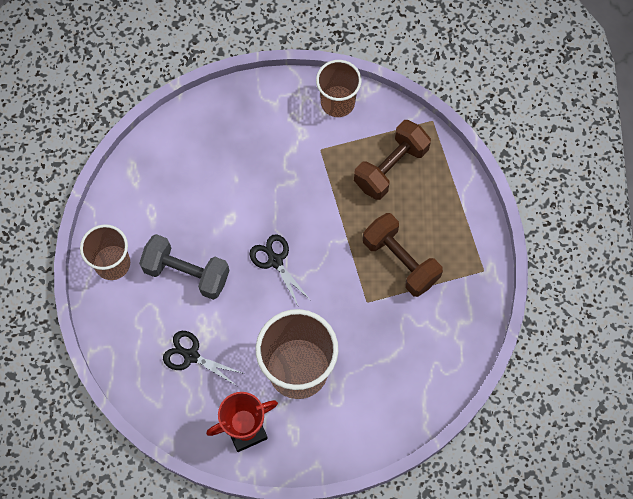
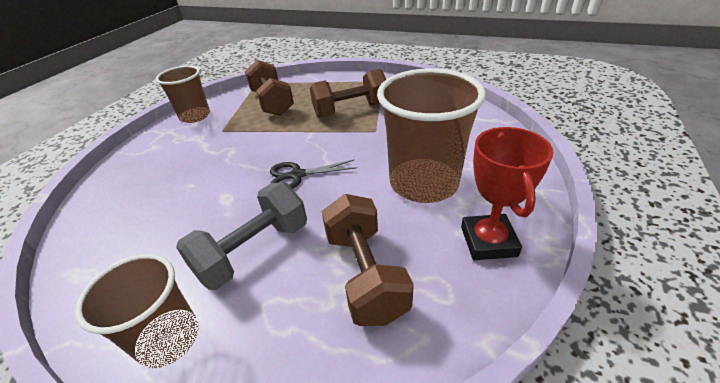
camera: 65 degrees left, 30 degrees down
black scissors [163,331,244,386] -> brown dumbbell [322,194,414,326]

